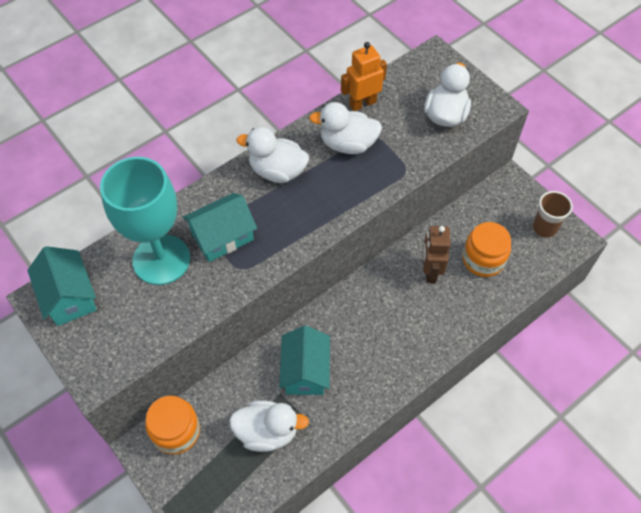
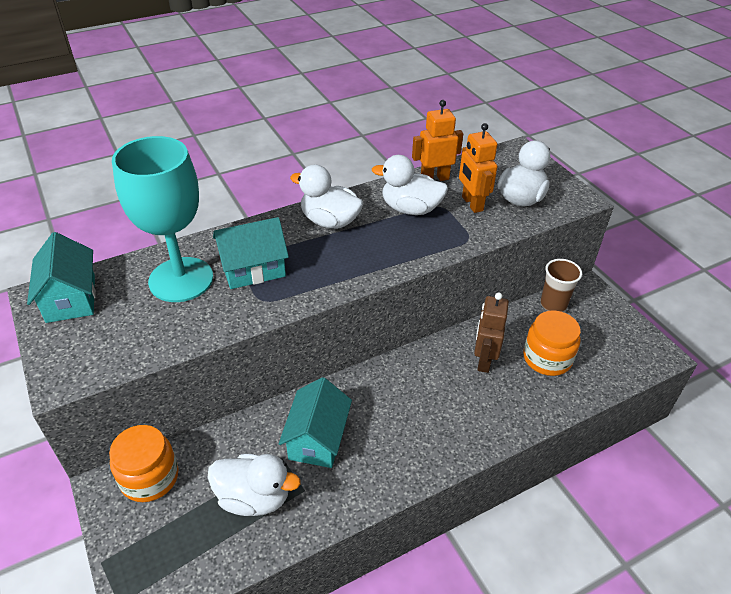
camera: 10 degrees right, 15 degrees down
brown cup [533,191,573,238] -> brown cup moved to [541,259,582,312]
none -> orange robot [459,123,498,213]

